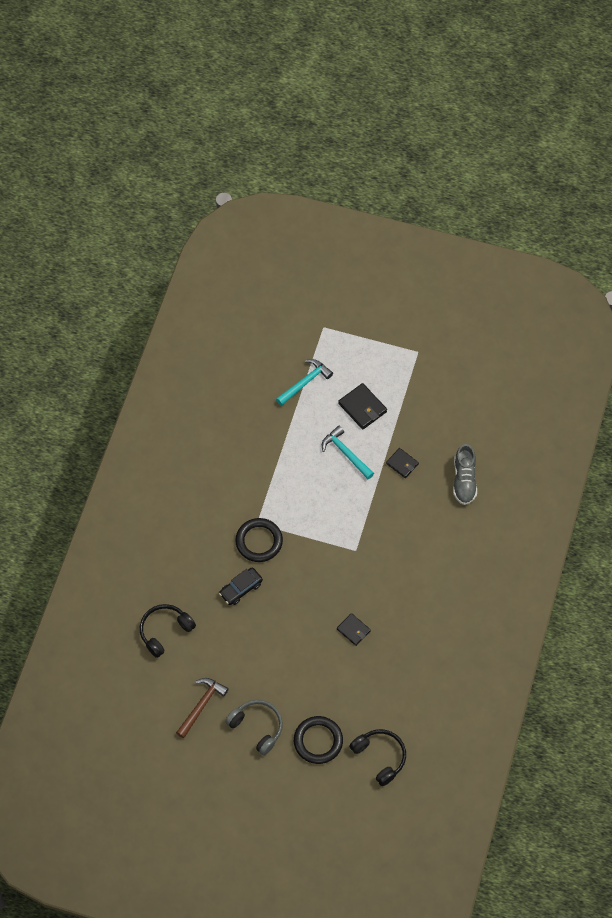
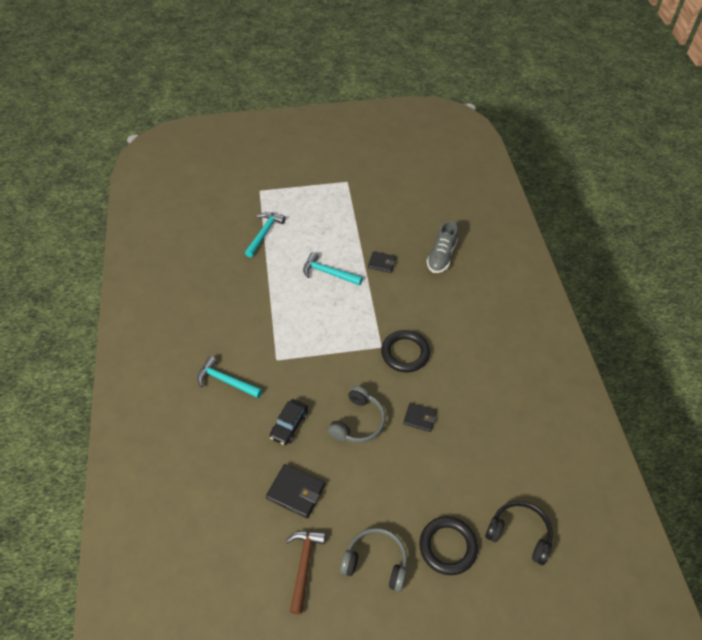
camera: 25 degrees left, 10 degrees down
black headphones [140,604,196,658] -> none
black ring [235,518,283,562] -> black ring moved to [381,330,430,372]
black wallet [338,383,387,429] -> black wallet moved to [266,464,325,518]
grey shoe [453,444,477,505] -> grey shoe turned 45 degrees clockwise [427,221,458,273]
none -> turquoise hammer [197,356,263,398]
none -> grey headphones [328,386,386,443]

